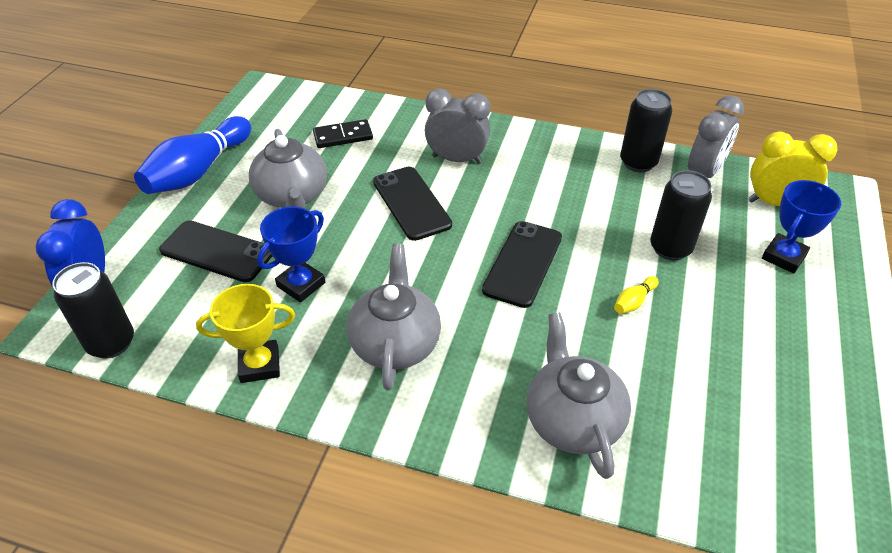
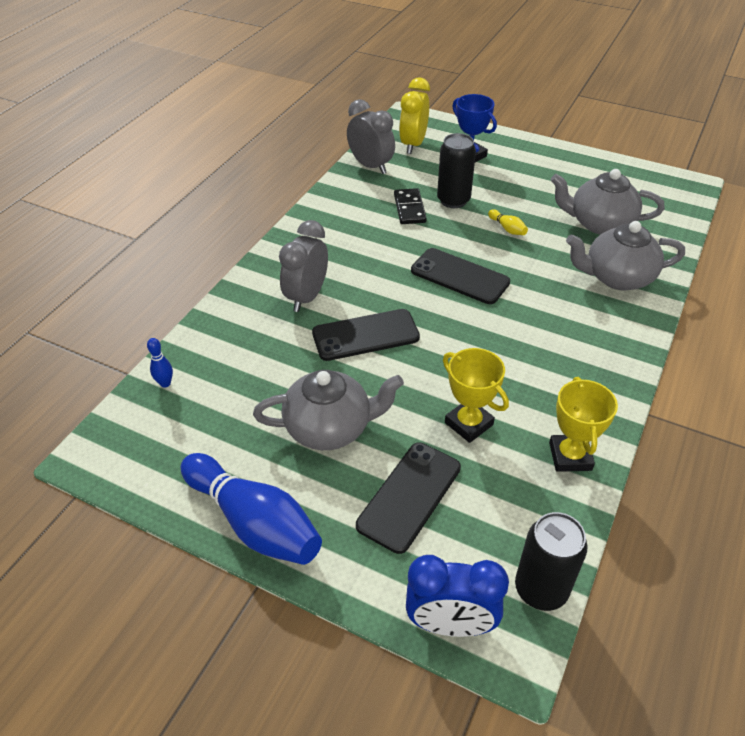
camera: 80 degrees left, 0 degrees up
blue trophy [257,206,325,302] -> yellow trophy [443,348,509,443]
black domino [313,119,373,148] -> black domino moved to [394,188,427,224]
grey teapot [347,244,441,390] -> grey teapot moved to [551,169,665,235]
black can [620,89,672,172] -> none
none -> blue bowling pin [147,338,173,388]

